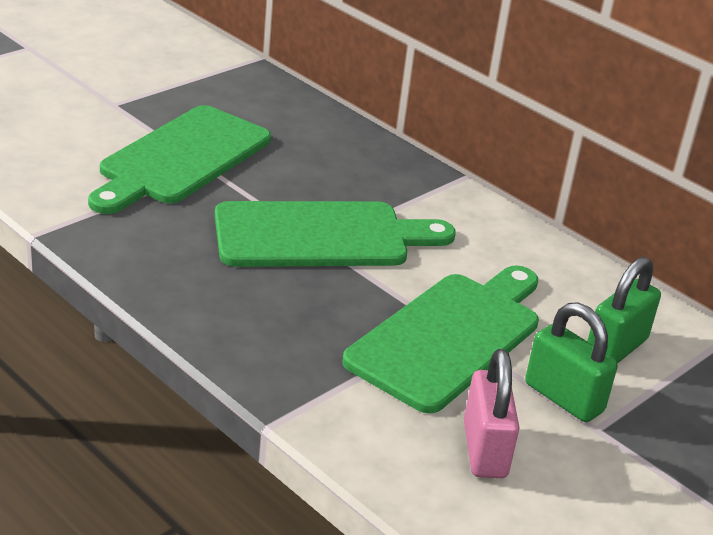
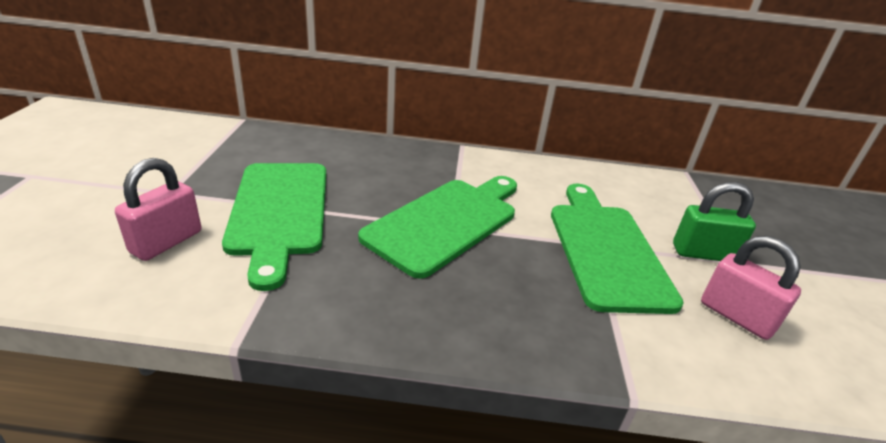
camera: 40 degrees left, 0 degrees up
green padlock [587,257,661,363] -> none
none -> pink padlock [115,158,201,261]

